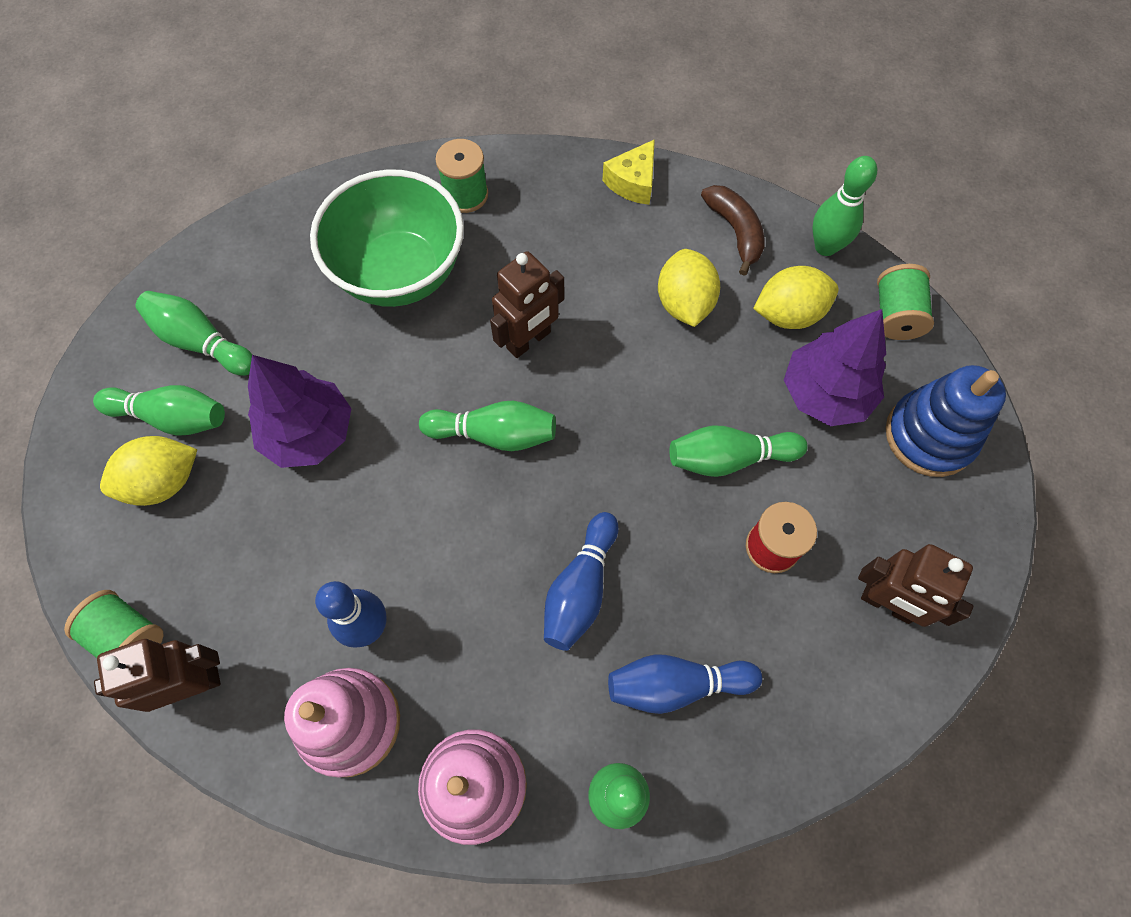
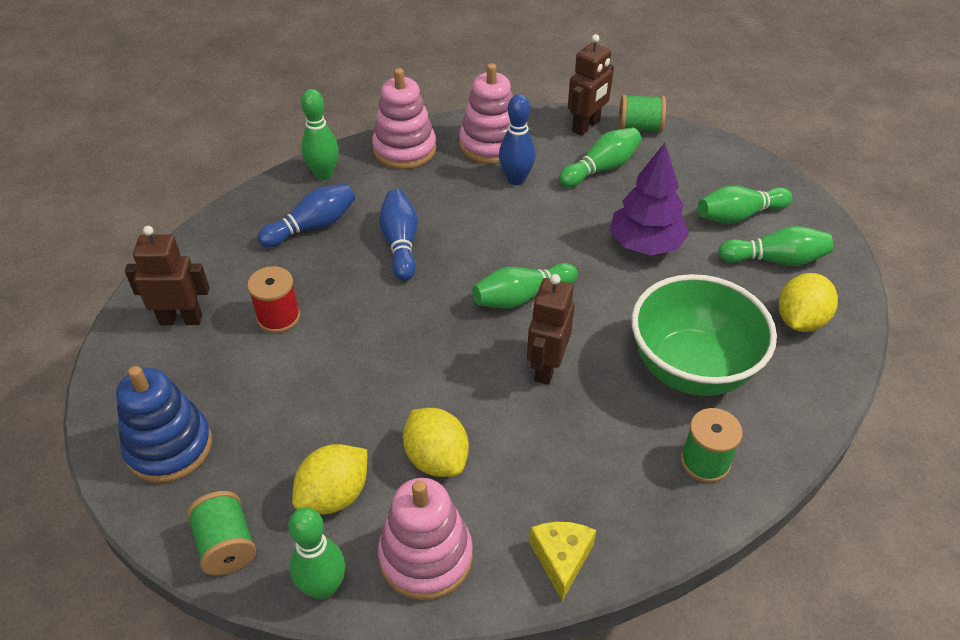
camera: 150 degrees right, 20 degrees down
yellow lemon [100,436,197,506] -> yellow lemon moved to [779,273,838,332]
green bowling pin [669,425,807,477] -> green bowling pin moved to [559,127,642,188]
brown banana [701,185,764,276] -> pink stacking toy [378,478,473,600]
purple tree [784,309,886,426] -> none

